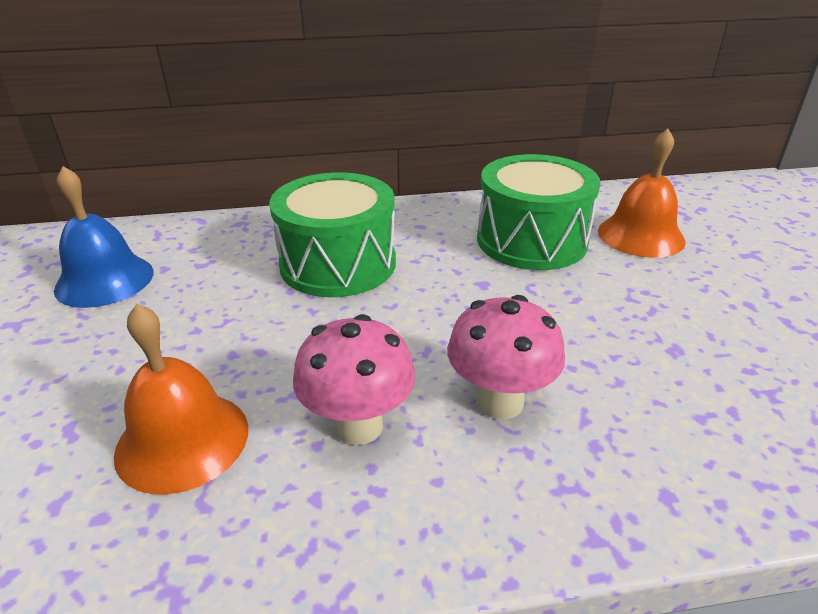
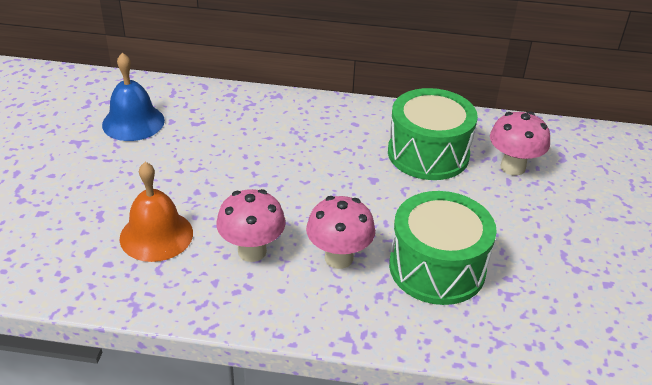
camera: 15 degrees right, 5 degrees up
green drum [269,172,396,297] -> green drum moved to [389,191,497,305]
orange bell [598,129,686,258] -> pink mushroom [490,111,550,176]

